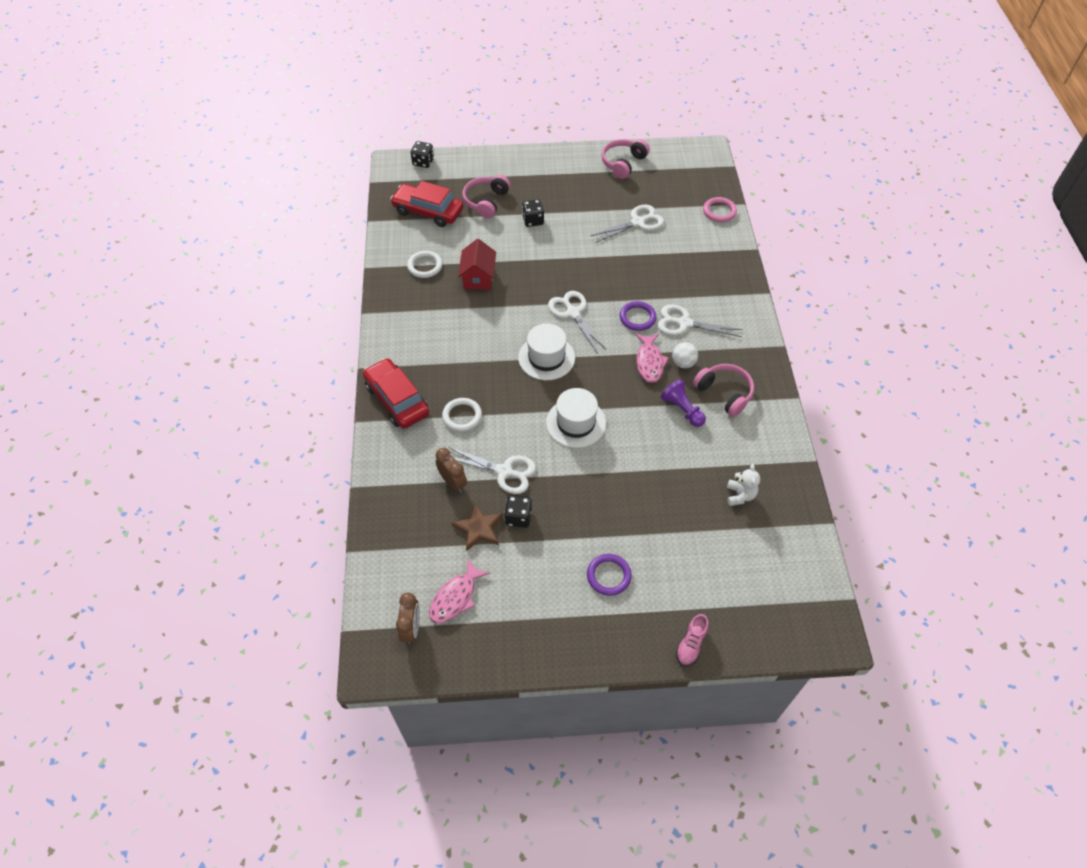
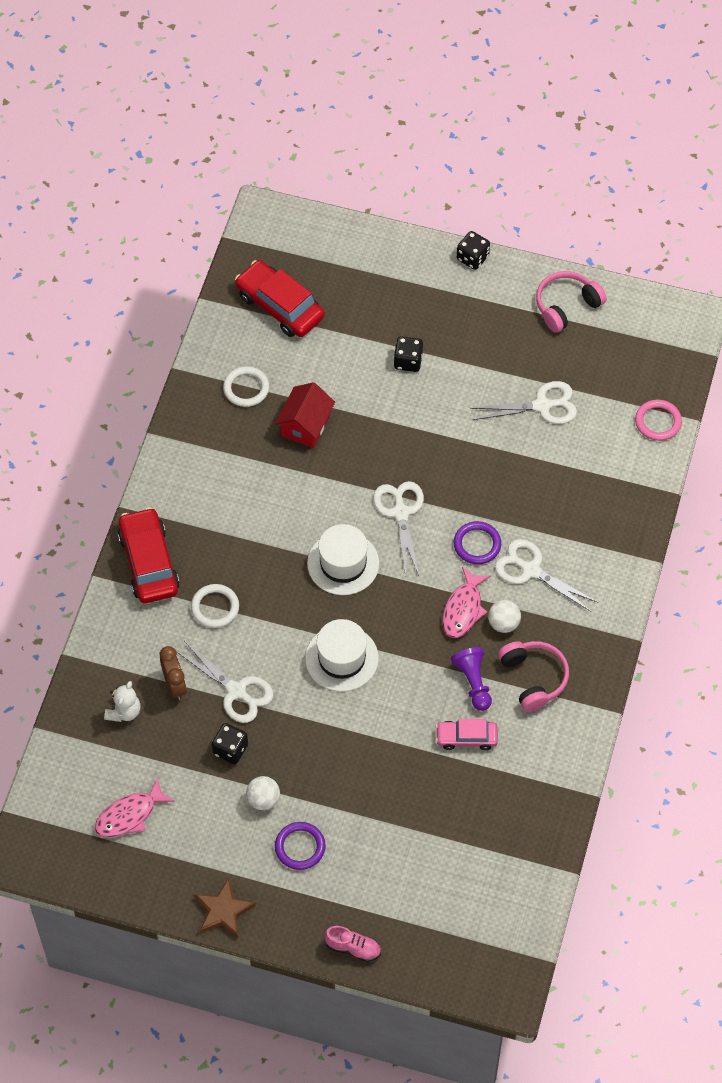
camera: 20 degrees right, 5 degrees up
brown clock [396,593,420,644] -> none
black dice [411,141,434,168] -> black dice moved to [457,231,490,270]
brown star [451,503,503,551] -> brown star moved to [194,878,256,938]
pink headphones [462,175,510,218] -> none
pink shoe [676,614,709,666] -> pink shoe turned 120 degrees counterclockwise [324,926,381,962]
white teddy bear [727,464,760,506] -> white teddy bear moved to [104,681,140,722]
none -> white ball [246,776,280,810]
none -> pink car [436,719,498,750]

